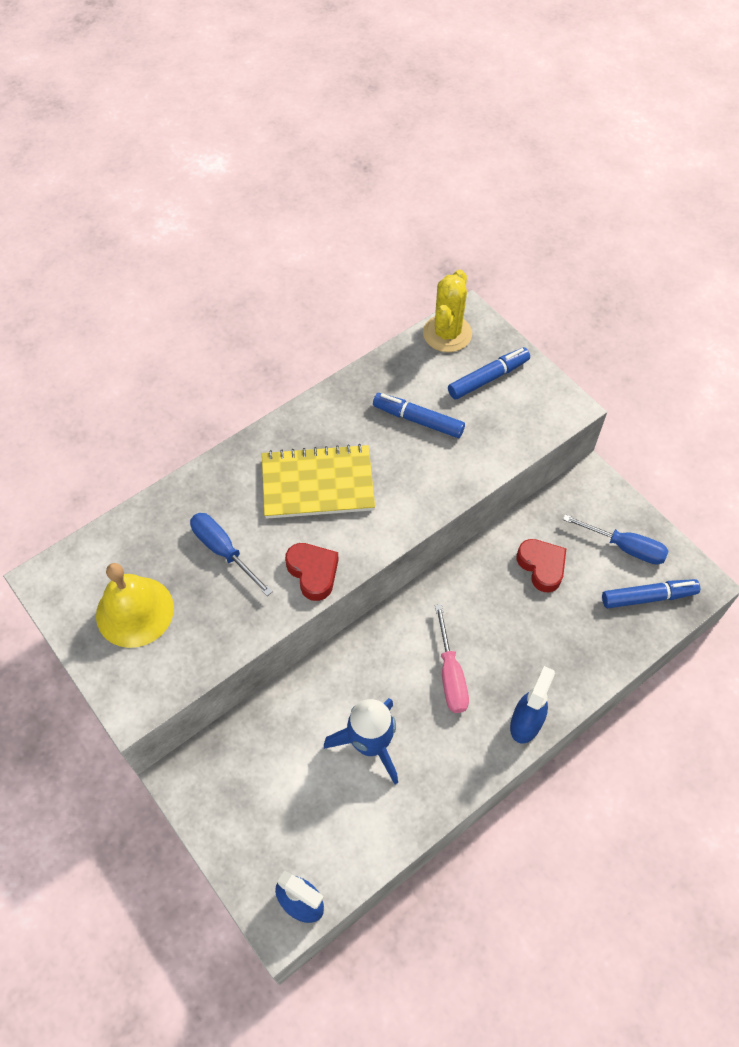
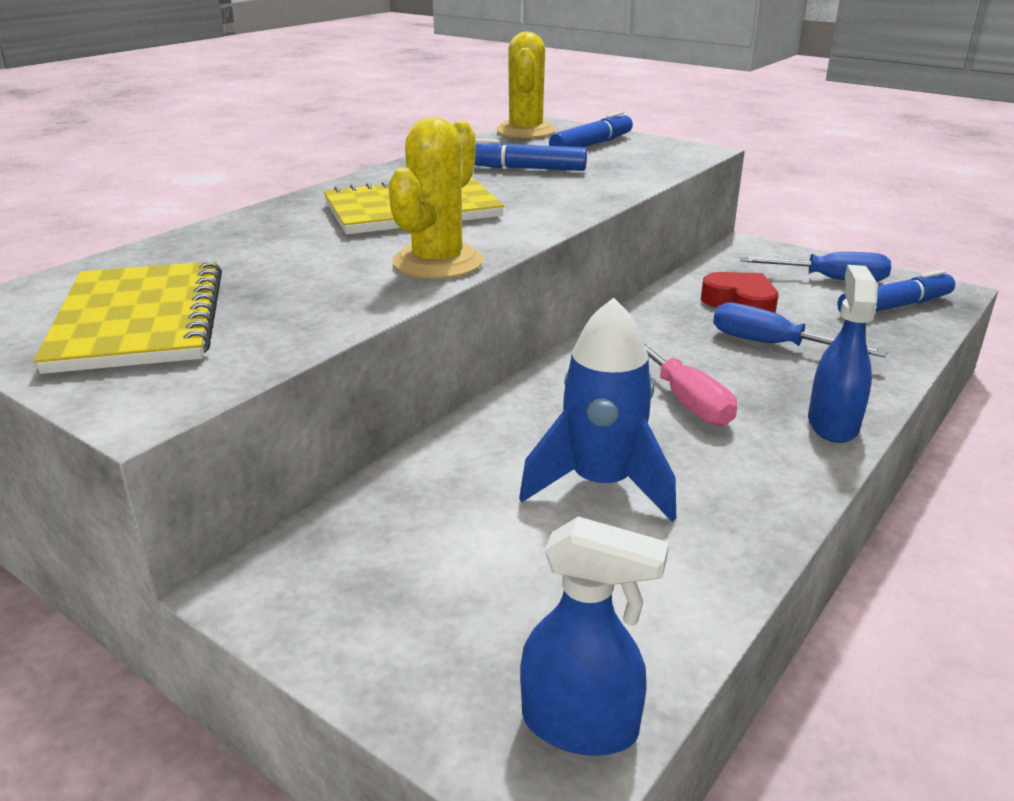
camera: 15 degrees left, 30 degrees down
yellow bell [96,563,174,648] -> yellow notebook [34,261,222,374]
blue screwdriver [190,513,273,596] -> blue screwdriver moved to [713,303,888,357]
red heart [285,543,339,601] -> yellow cactus [388,117,484,279]

